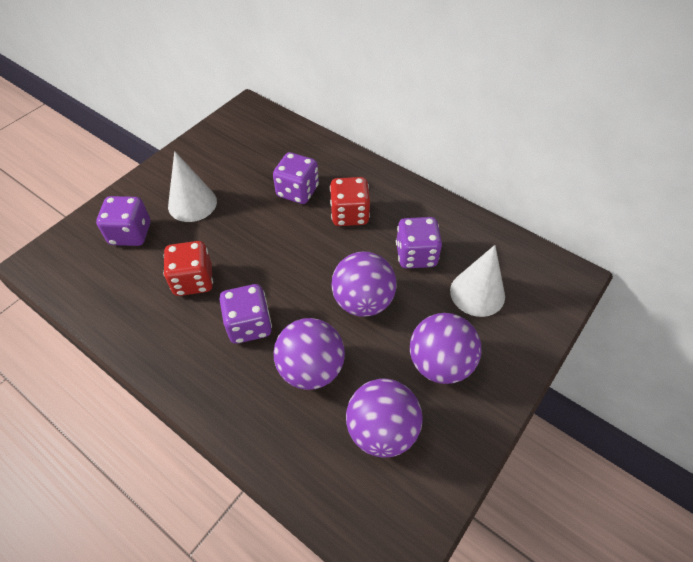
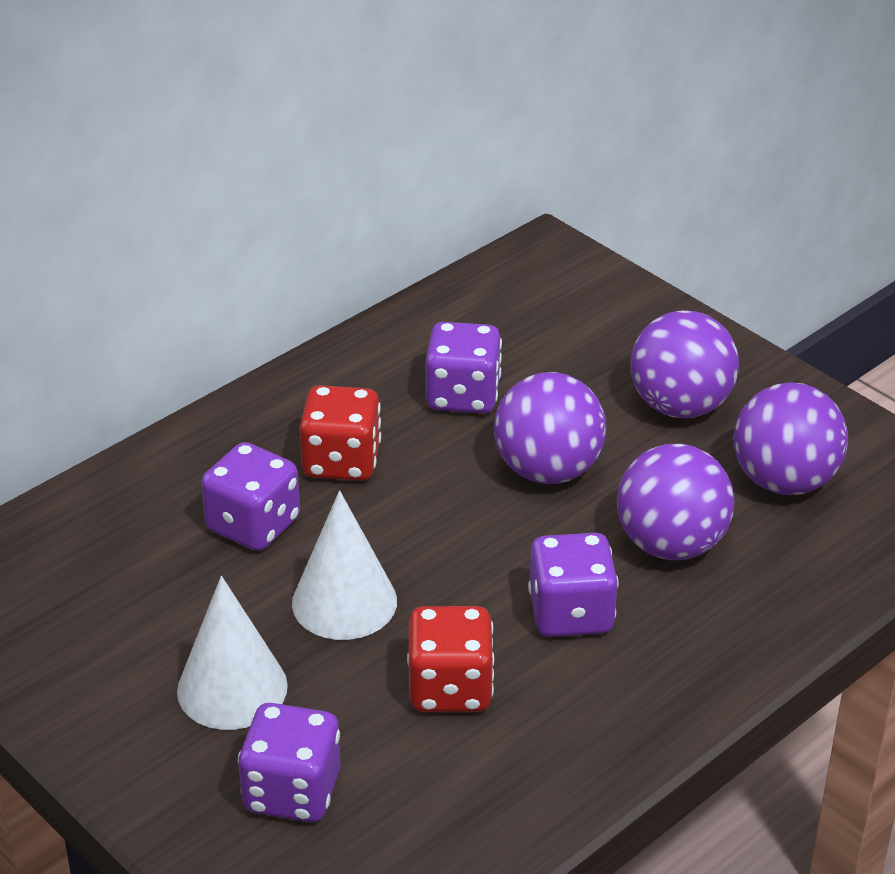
camera: 80 degrees left, 15 degrees down
white cone [450,245,505,317] -> white cone moved to [292,490,397,640]

